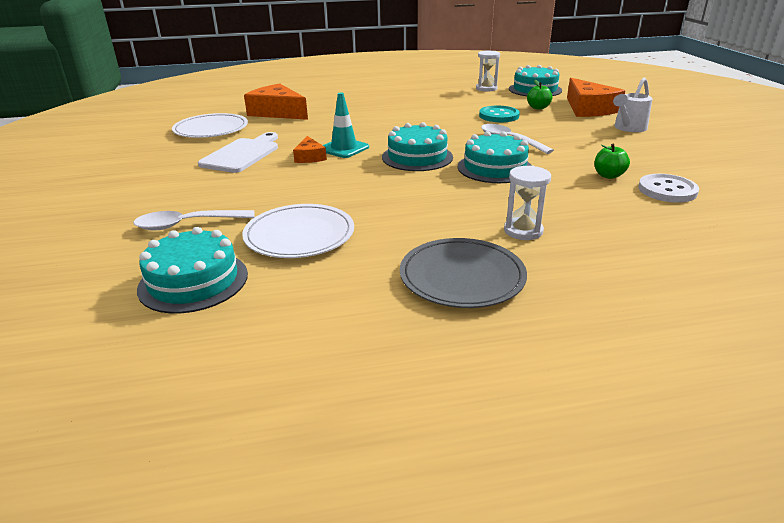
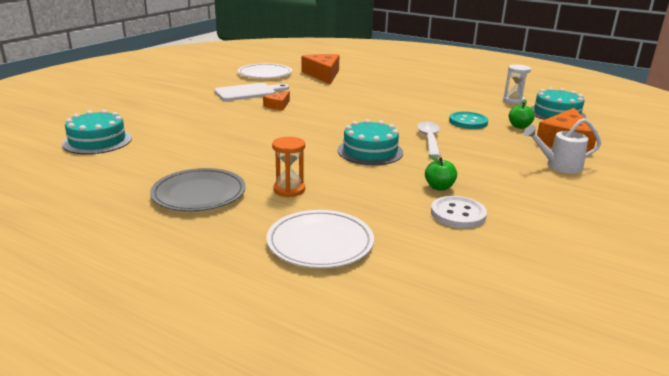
camera: 40 degrees right, 5 degrees down
white spoon [133,210,254,231] -> none
white plate [242,204,354,258] -> white plate moved to [266,210,374,268]
turquoise traffic cone [323,92,369,158] -> none
turquoise cake [382,122,453,171] -> none
white hourglass [504,166,551,240] -> orange hourglass [272,137,305,197]

